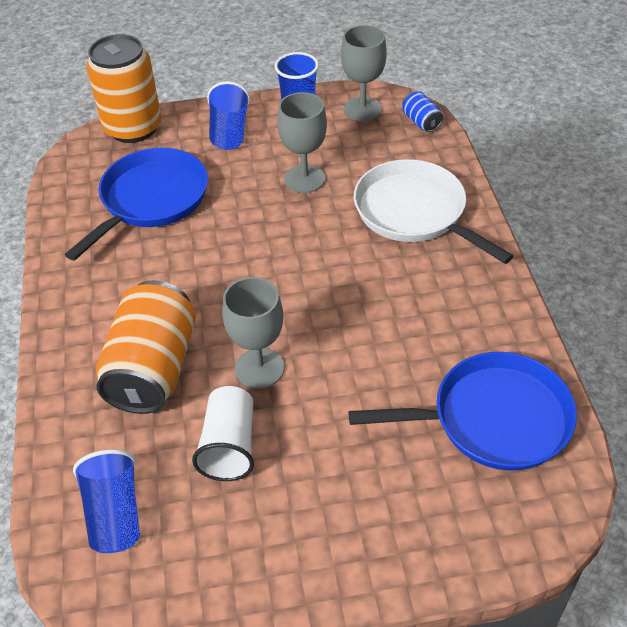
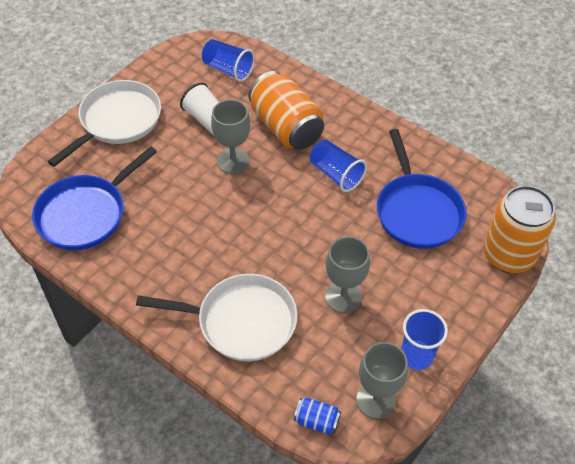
camera: 135 degrees right, 5 degrees up
blue cup [207,81,250,150] -> blue cup moved to [310,140,367,192]
none -> white pan [48,80,161,167]

